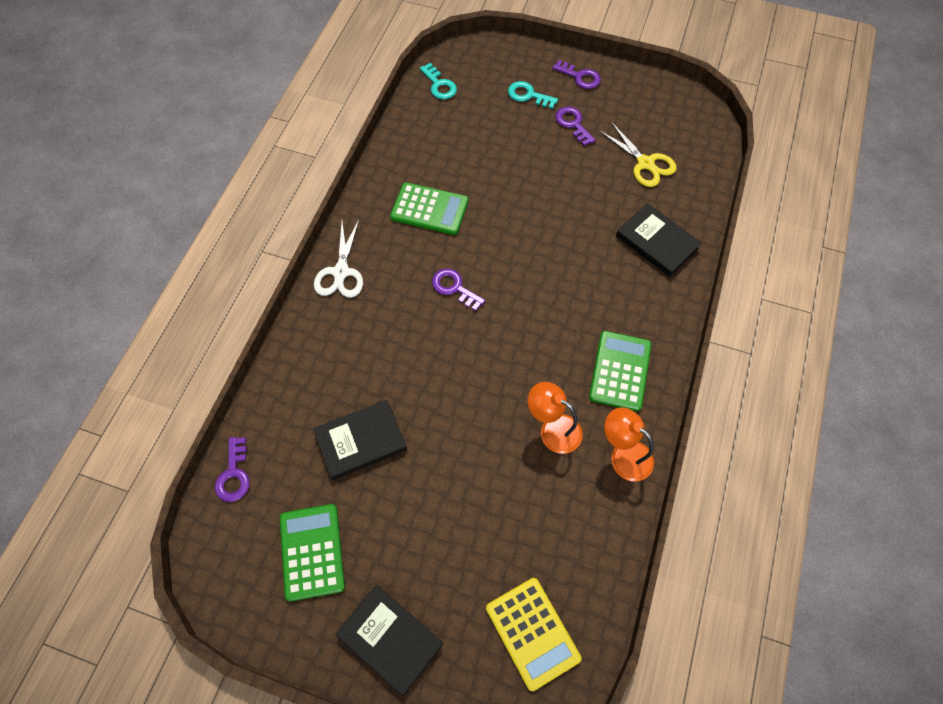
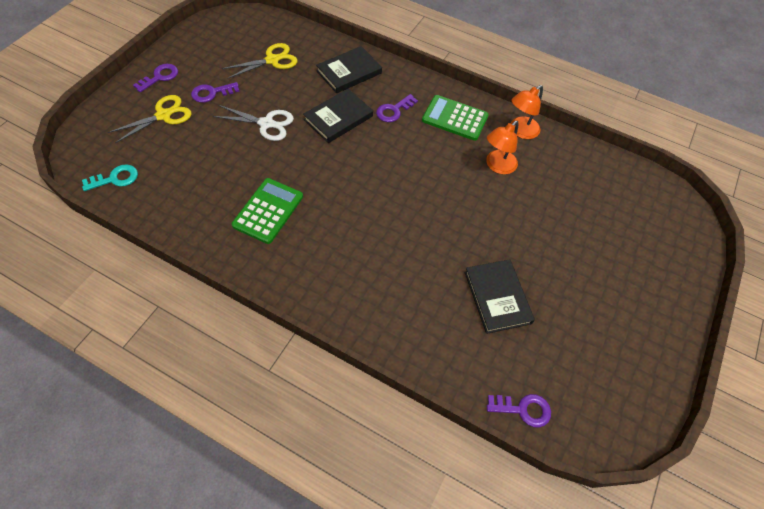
camera: 85 degrees left, 5 degrees down
green calculator [280,504,345,601] -> none
white scissors [314,219,363,298] -> white scissors moved to [213,105,294,141]
black book [336,585,443,696] -> black book moved to [303,89,373,143]
purple key [432,269,485,311] -> purple key moved to [376,94,418,122]
yellow calculator [486,578,582,691] -> none
turquoise key [508,81,558,109] -> yellow scissors [108,95,192,143]

